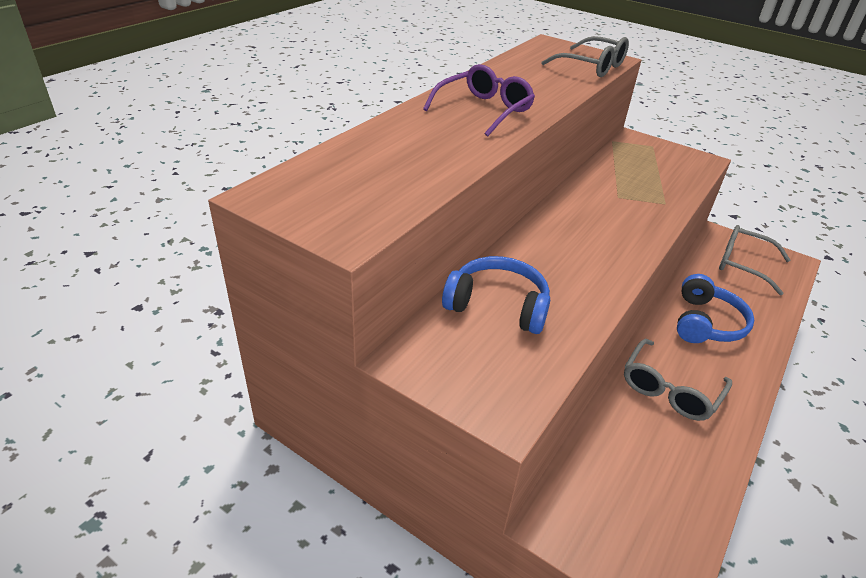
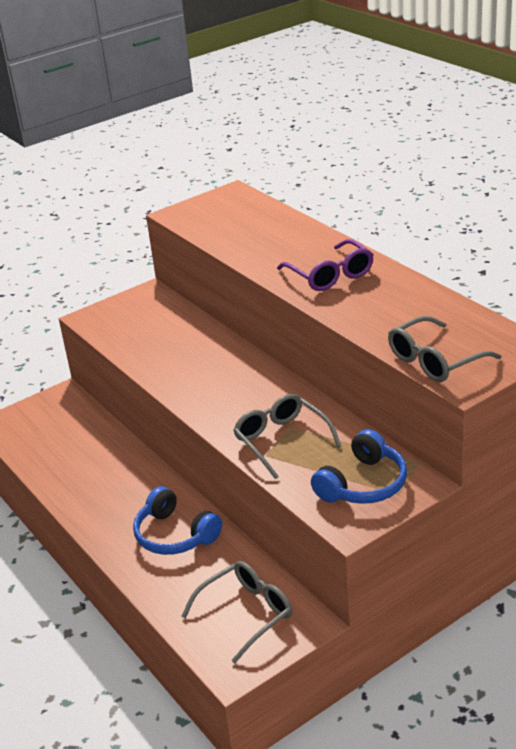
camera: 115 degrees right, 5 degrees down
blue headphones [442,256,550,334] -> blue headphones moved to [311,429,407,504]
grey glasses [624,339,732,421] -> grey glasses moved to [233,394,341,479]

